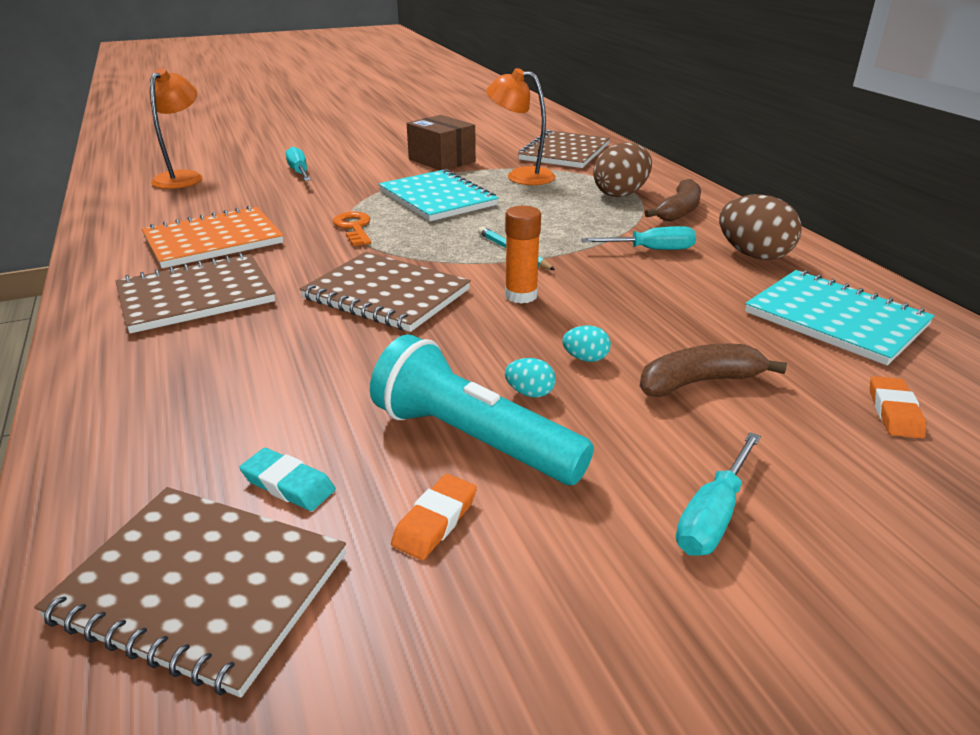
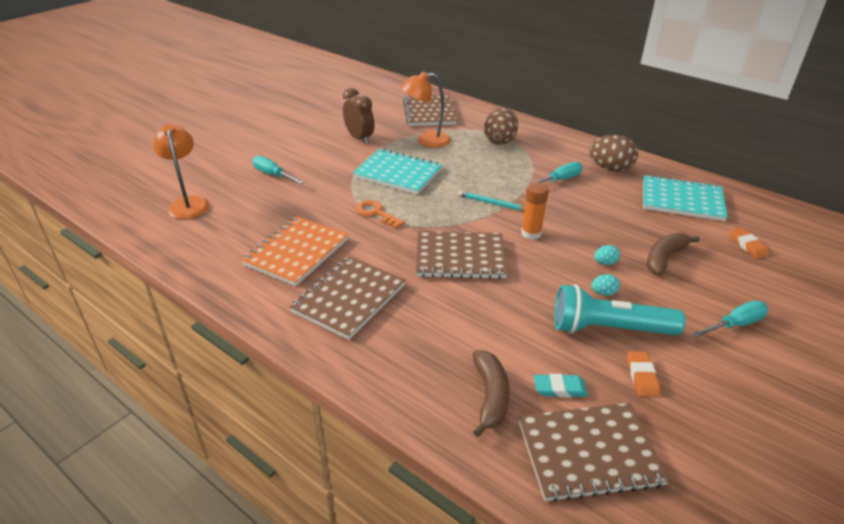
camera: 30 degrees left, 5 degrees up
brown box [407,115,476,170] -> brown clock [343,88,374,144]
brown banana [644,179,701,221] -> brown banana moved to [472,350,510,437]
turquoise screwdriver [676,432,761,556] -> turquoise screwdriver turned 120 degrees counterclockwise [692,301,768,338]

